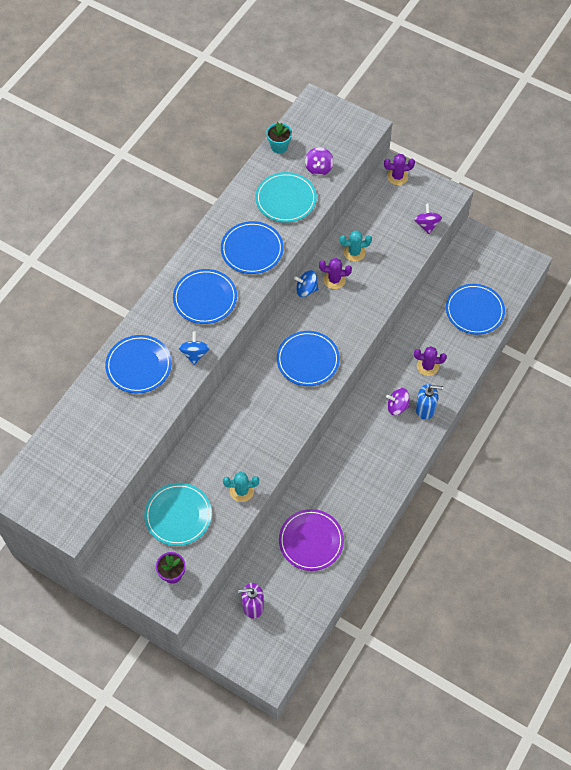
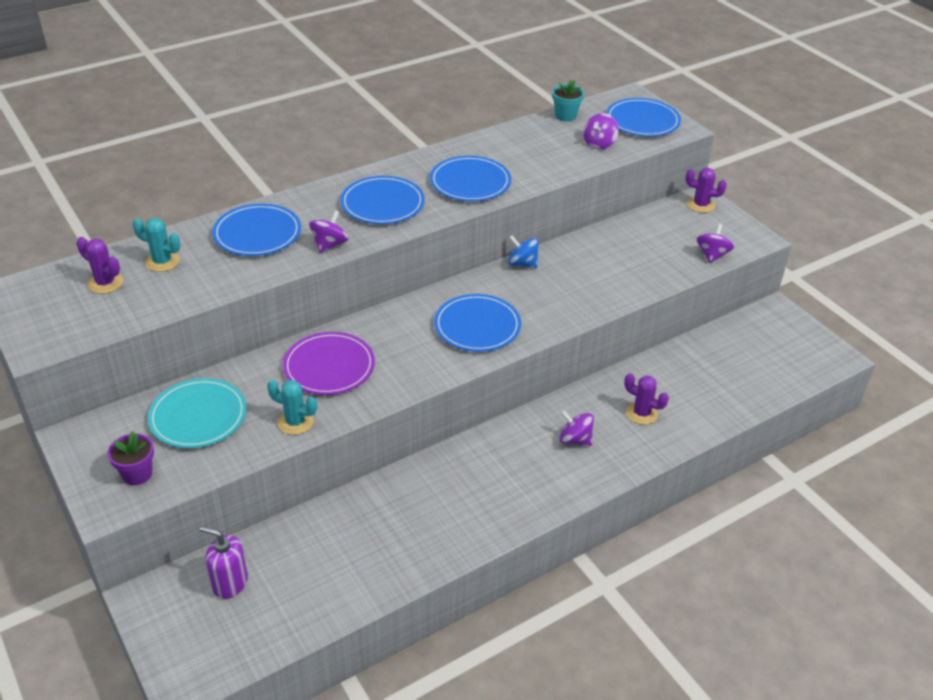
camera: 25 degrees right, 20 degrees down
blue spinning top [179,331,210,365] -> purple spinning top [309,210,349,253]
turquoise plate [255,172,317,223] -> none
purple plate [279,509,344,571] -> purple plate moved to [283,332,375,395]
purple cactus [319,258,352,289] -> purple cactus moved to [76,237,123,294]
turquoise cactus [339,230,372,262] -> turquoise cactus moved to [133,218,180,272]
blue soap dispenser [416,384,443,420] -> none
blue plate [446,284,505,335] -> blue plate moved to [606,98,681,136]

